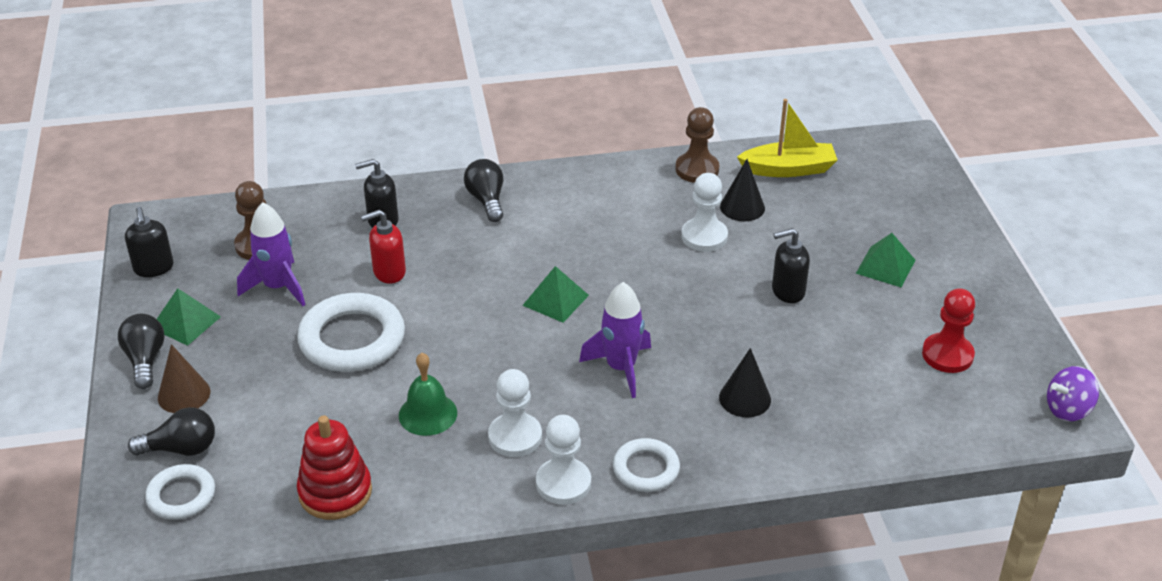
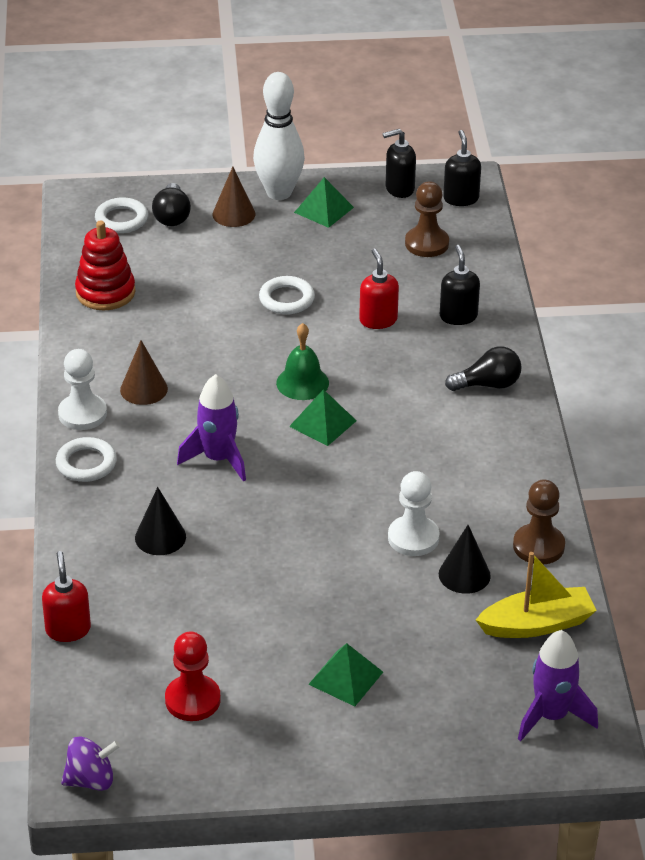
camera: 95 degrees right, 0 degrees up
black light bulb [118,314,165,389] -> white bowling pin [253,72,305,200]
purple rocket [237,203,306,306] -> purple rocket moved to [518,630,598,741]
white ring [297,293,405,372] -> white ring [259,276,315,314], size x0.57
green bell [399,353,457,436] -> green bell moved to [276,323,329,400]
white pawn [488,369,542,457] -> brown cone [120,340,168,405]
yellow boat [737,99,837,177] -> yellow boat turned 105 degrees counterclockwise [476,552,597,638]
black soap dispenser [772,228,810,303] -> black soap dispenser moved to [443,130,481,206]
purple spinning top [1047,366,1099,421] -> purple spinning top turned 90 degrees clockwise [61,736,120,791]
none -> red soap dispenser [42,551,91,642]

